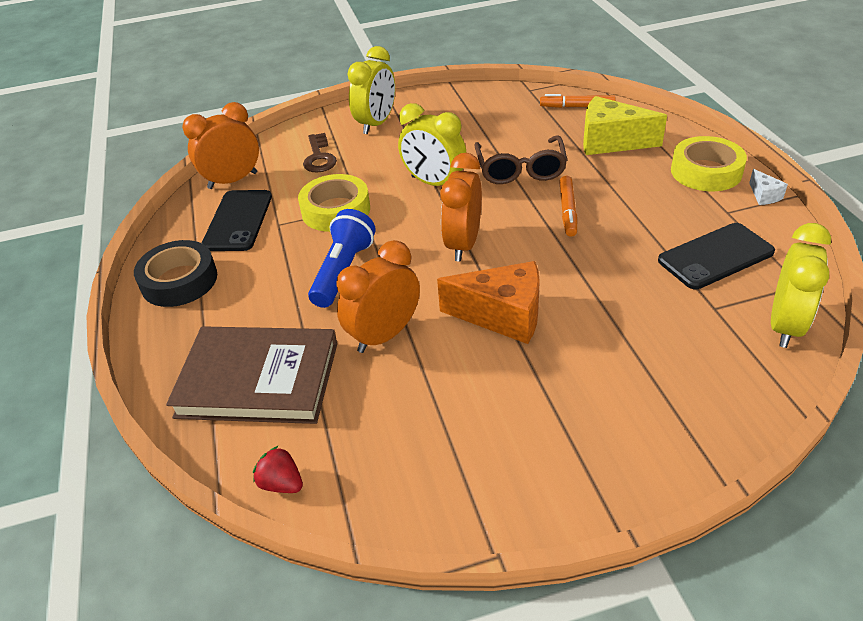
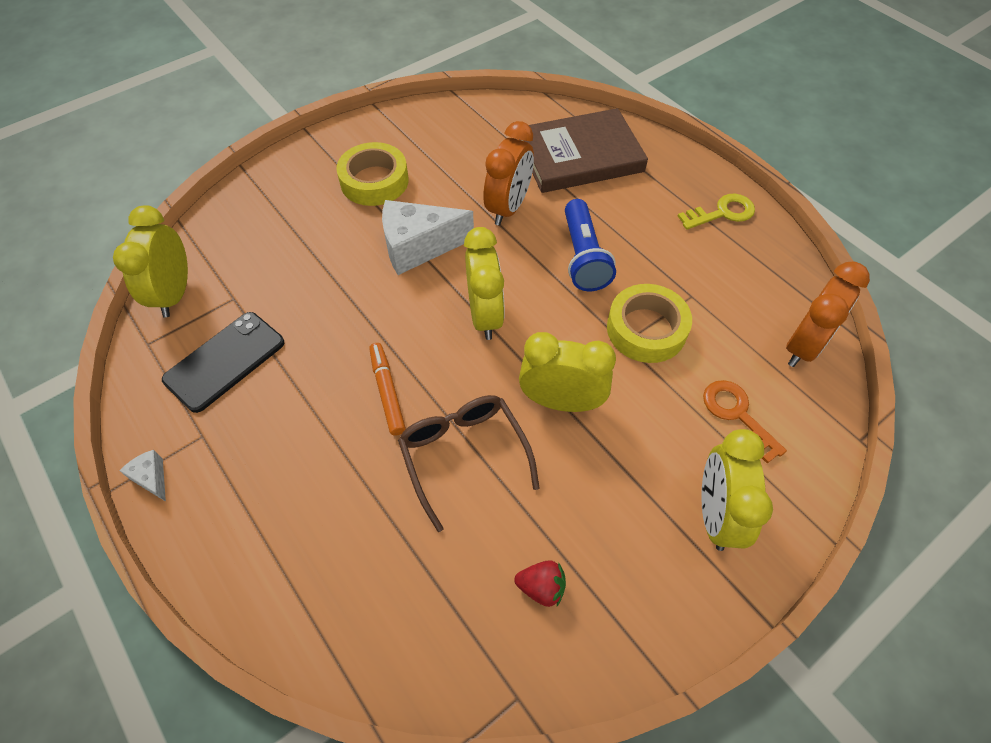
camera: 155 degrees right, 15 degrees up
black tape [134,240,217,307] -> yellow key [678,194,755,230]
black phone [202,190,272,251] -> none
red strawberry [253,446,303,493] -> red strawberry moved to [514,560,566,607]
brown key [303,133,337,173] -> orange key [703,380,787,464]
orange cheese [437,261,540,344] -> white cheese [382,200,474,275]
orange clock [440,153,482,262] -> yellow clock [464,227,505,340]
orange marker [540,94,616,108] -> none
yellow cheese [583,96,667,155] -> none
yellow tape [671,136,747,191] -> yellow tape moved to [336,142,409,206]

